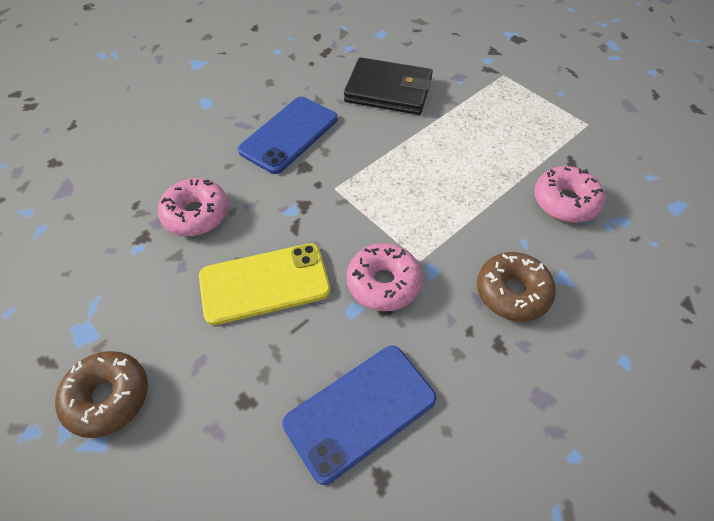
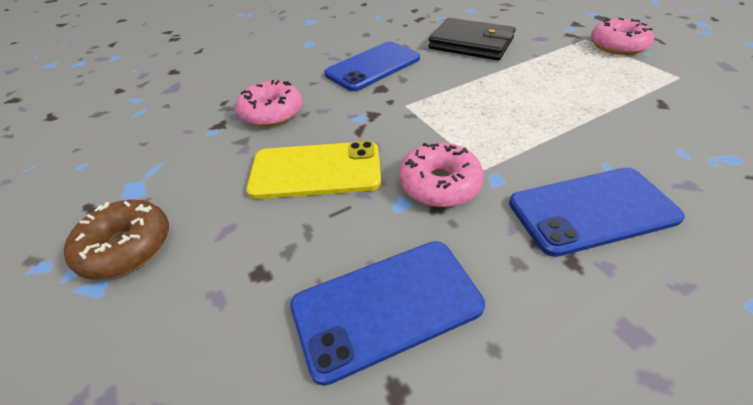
camera: 15 degrees right, 10 degrees down
brown donut [477,252,556,321] -> blue phone [509,168,685,257]
pink donut [534,166,605,223] -> pink donut moved to [591,18,654,55]

